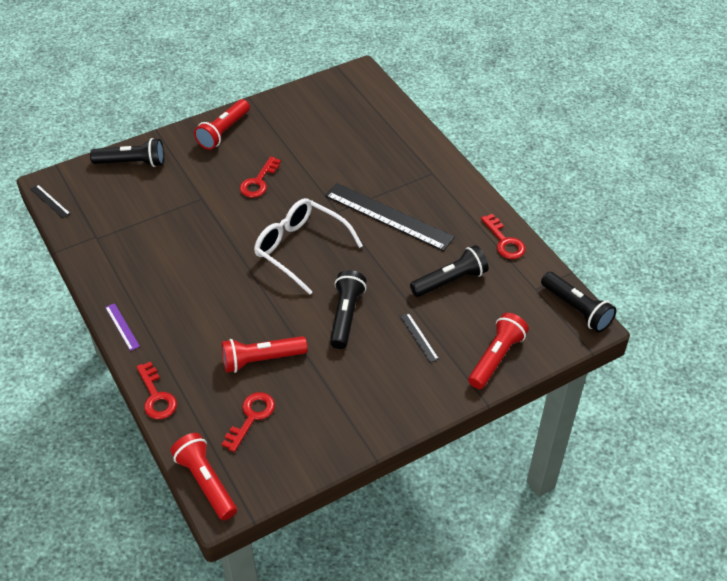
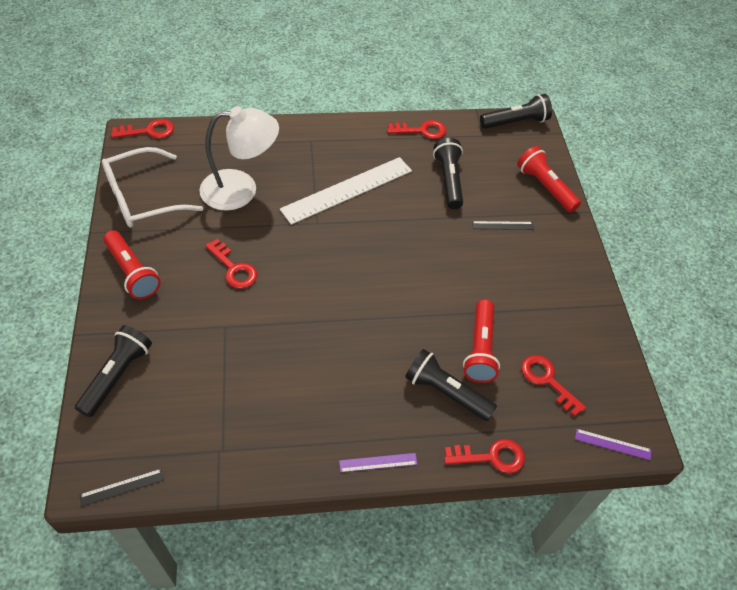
camera: 70 degrees left, 5 degrees up
red flashlight [171,433,237,520] -> purple ruler [575,429,651,460]
white glasses [254,198,363,295] -> white glasses moved to [102,147,203,228]
black ruler [325,183,455,251] -> white ruler [280,157,412,225]
black flashlight [330,270,367,349] -> black flashlight moved to [405,349,497,421]
none -> red key [111,119,174,139]
none -> white lamp [200,106,279,211]

